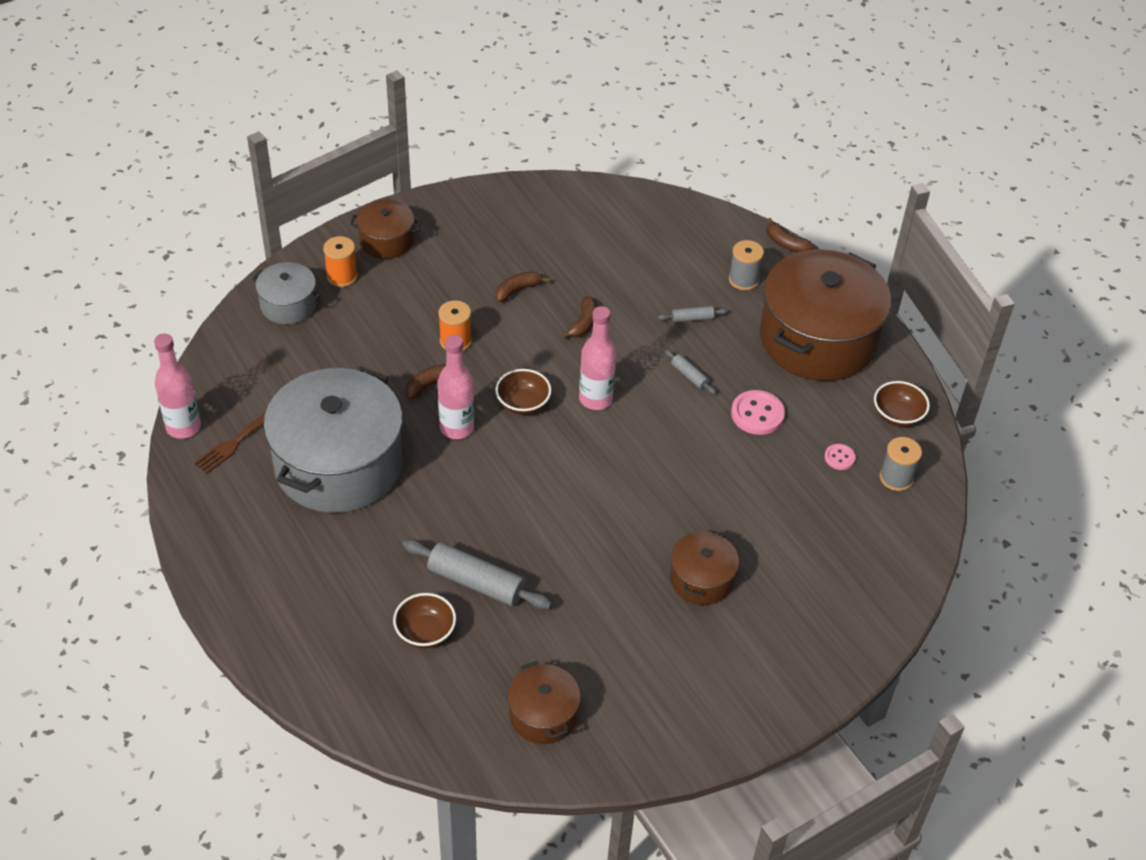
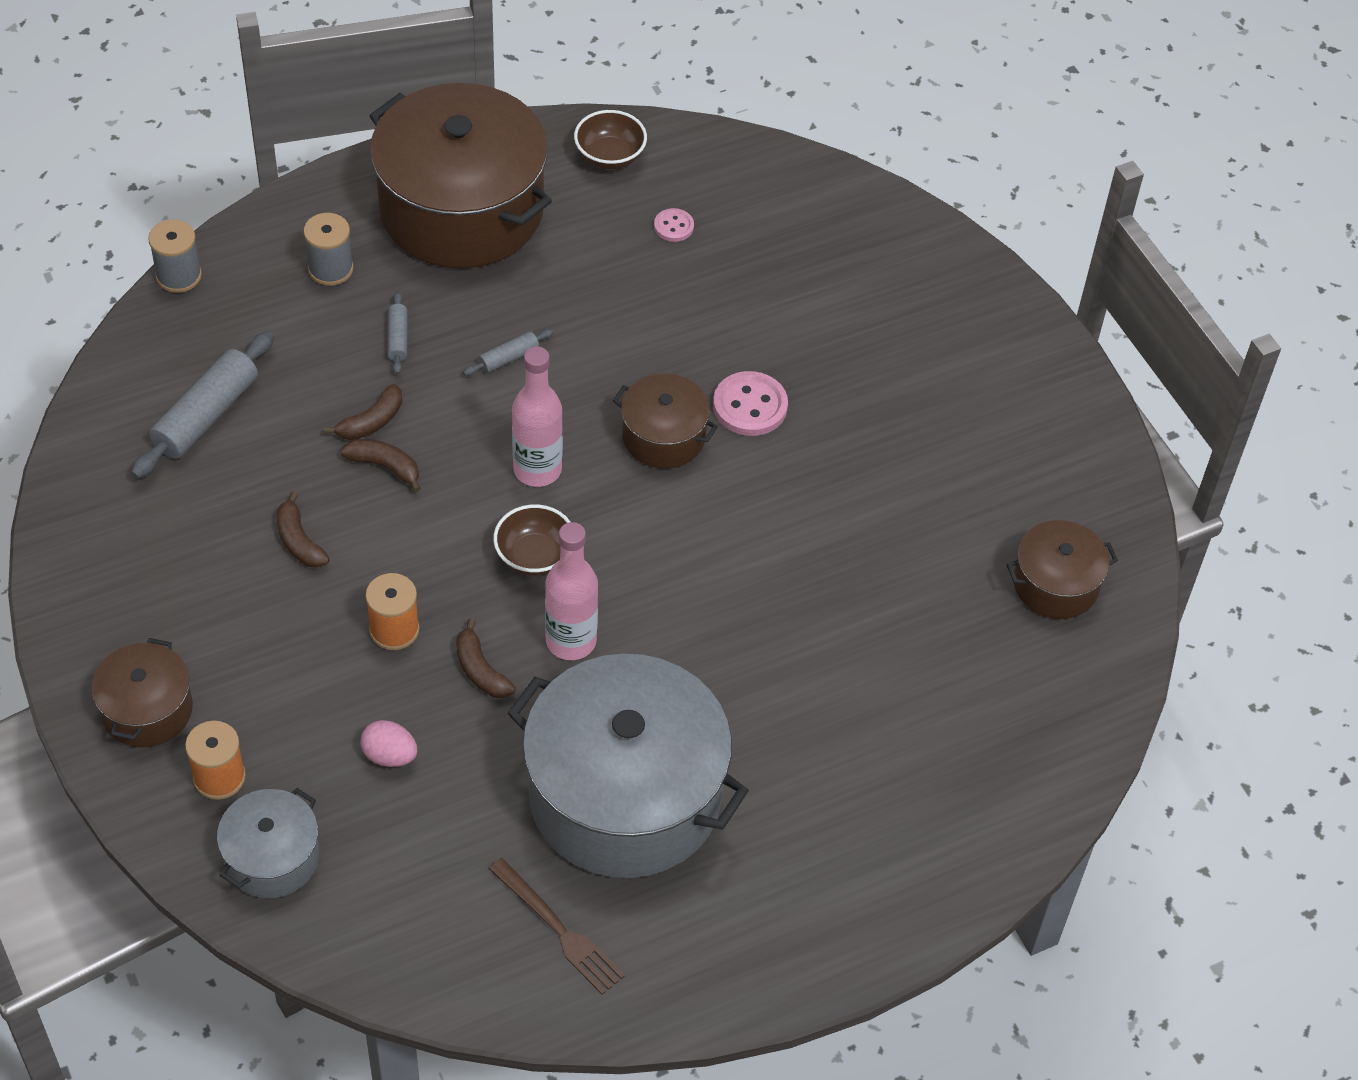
camera: 85 degrees left, 5 degrees up
pink bottle [154,334,201,439] -> none
brown bowl [393,593,456,648] -> none
grey rolling pin [402,539,552,610] -> grey rolling pin moved to [131,331,274,479]
brown pot [670,529,739,605] -> brown pot moved to [613,374,718,468]
pink button [731,390,785,435] -> pink button moved to [713,371,788,436]
brown banana [767,218,814,252] -> brown banana moved to [324,384,402,440]
grey spool [880,437,922,491] -> grey spool moved to [148,219,202,293]
none -> pink egg [360,720,417,767]

